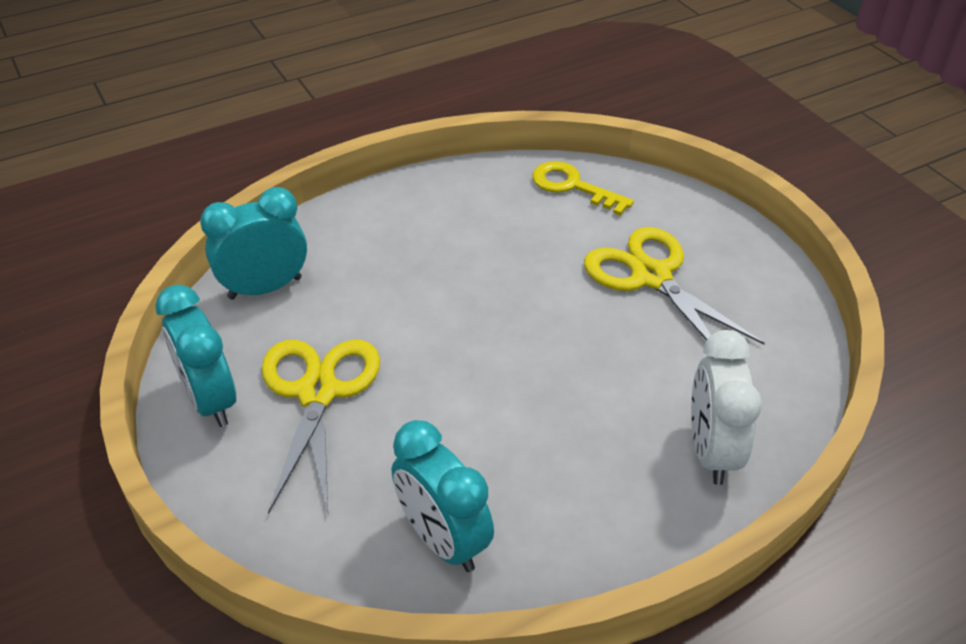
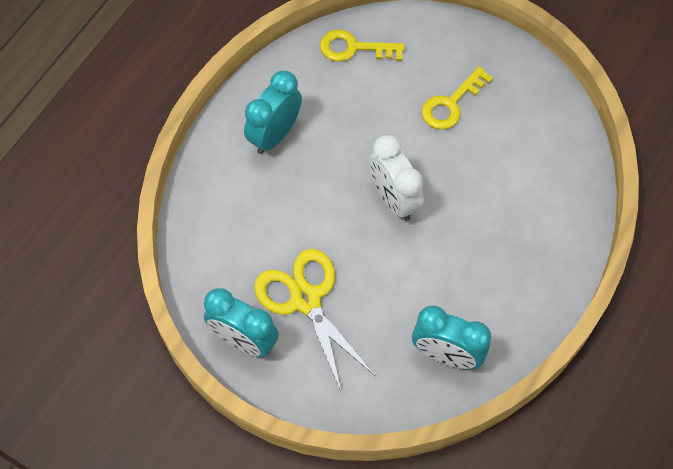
camera: 30 degrees left, 20 degrees up
turquoise clock [200,187,307,300] -> turquoise clock moved to [244,71,302,154]
yellow scissors [584,227,765,344] -> yellow key [422,67,493,130]
white clock [691,330,762,485] -> white clock moved to [369,135,424,221]

